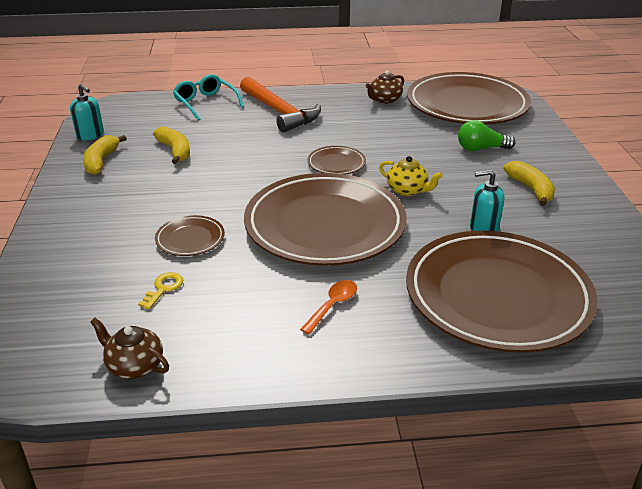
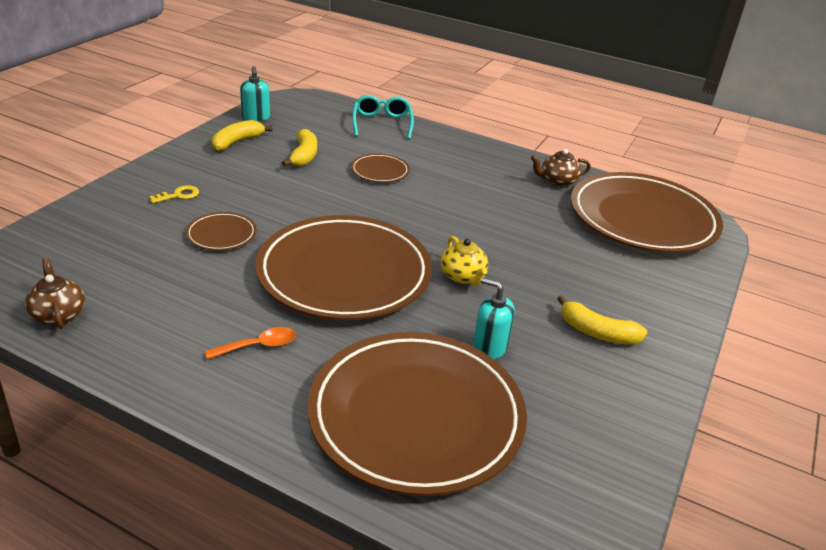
camera: 30 degrees right, 0 degrees up
yellow key [138,272,183,309] -> yellow key moved to [149,185,199,203]
orange hammer [240,77,321,133] -> none
brown plate [307,146,366,174] -> brown plate moved to [351,153,410,183]
green light bulb [458,120,516,151] -> none
yellow banana [504,161,555,206] -> yellow banana turned 105 degrees clockwise [557,295,648,345]

